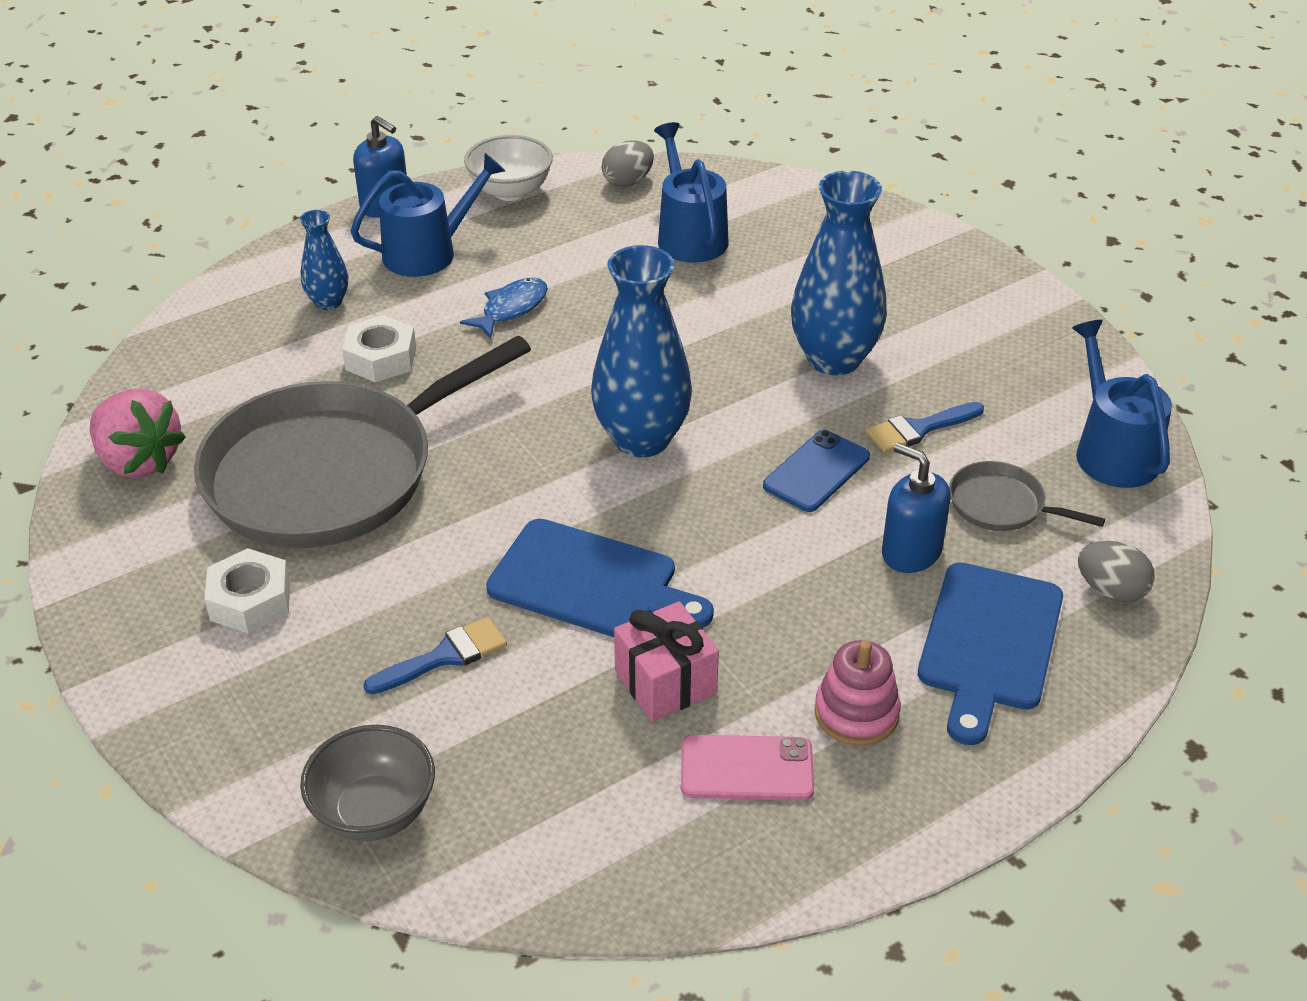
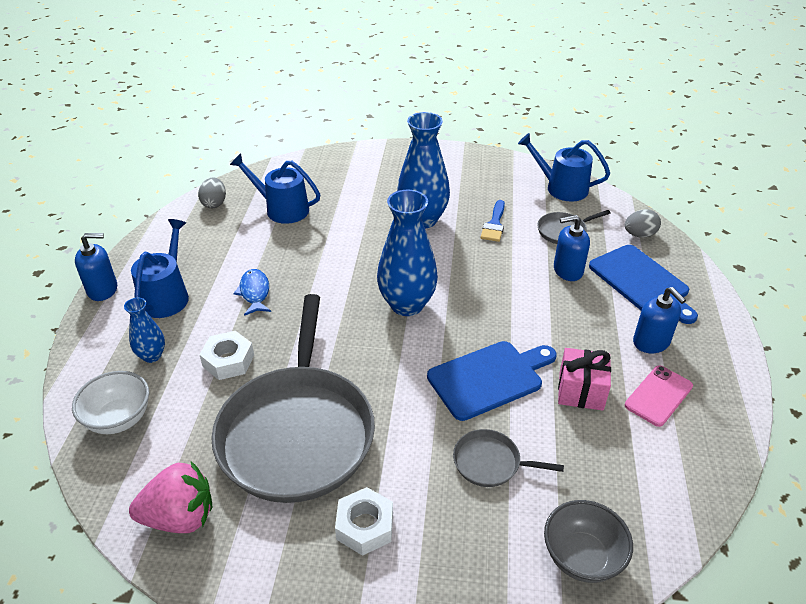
camera: 50 degrees left, 0 degrees up
blue brush [363,617,507,694] -> grey pan [453,429,564,487]
white bowl [464,135,553,201] -> white bowl moved to [72,371,149,434]
blue phone [763,430,870,512] -> none
pink stacking toy [815,640,901,746] -> blue soap dispenser [633,287,686,354]

